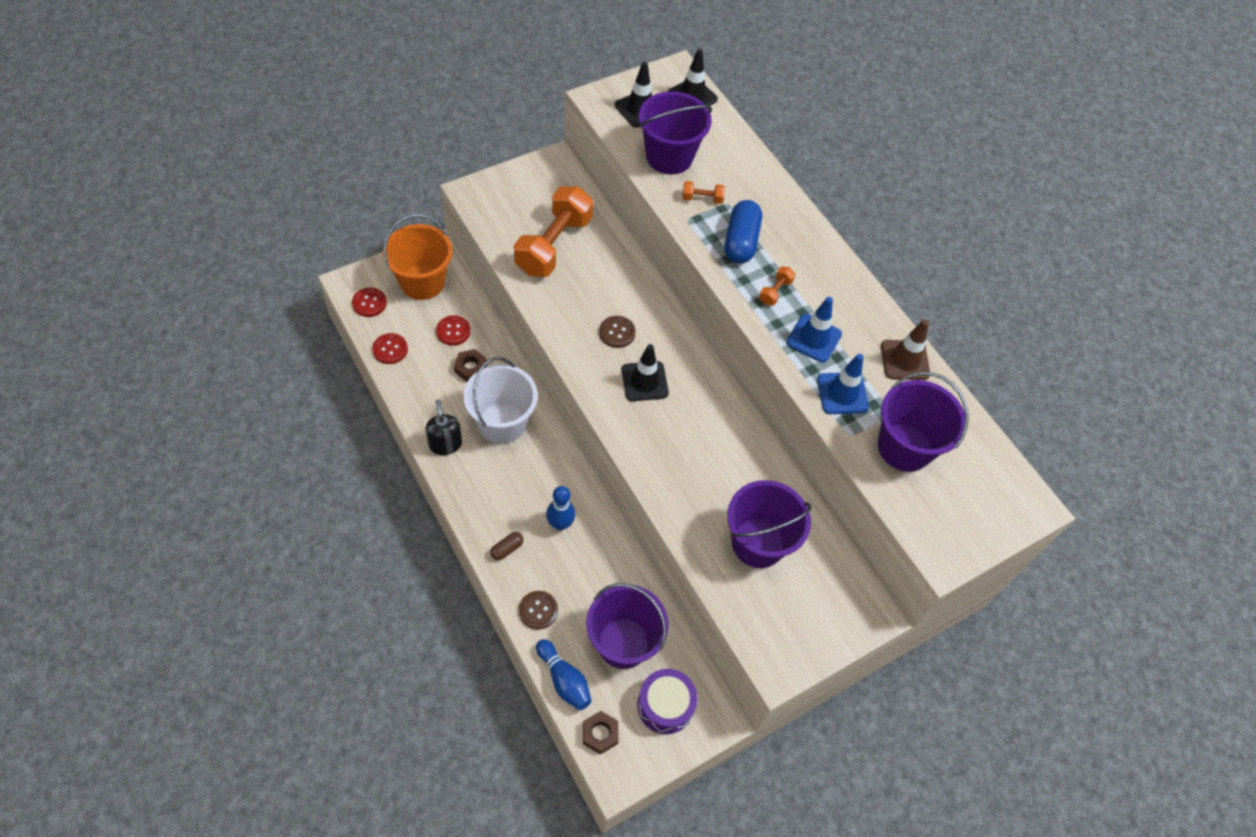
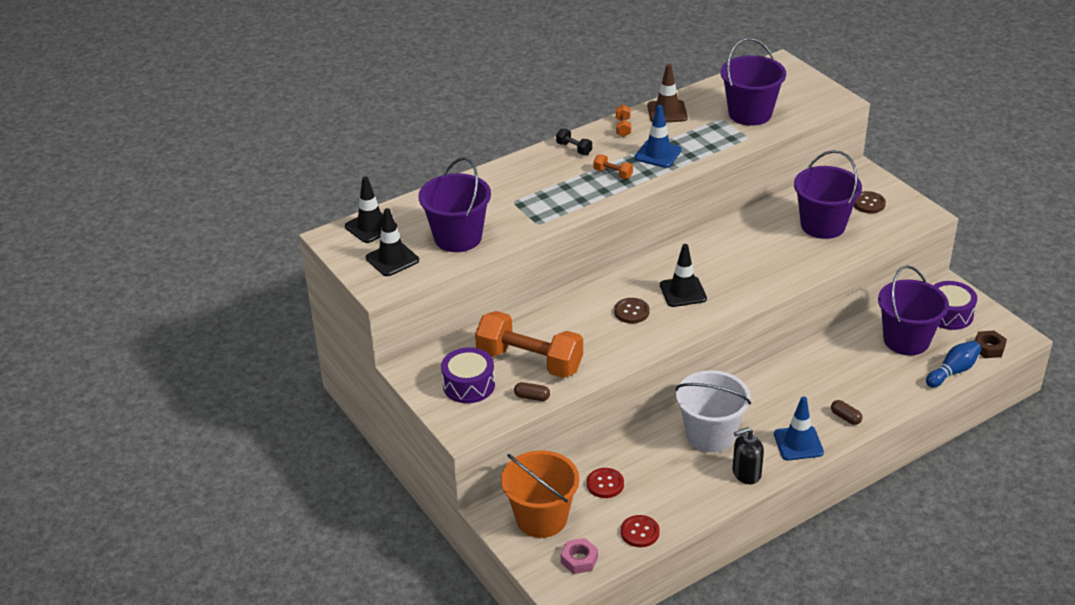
camera: 85 degrees left, 20 degrees down
red button [352,287,387,317] -> pink nut [561,538,598,574]
brown nut [454,349,487,382] -> none
brown button [519,591,558,630] -> brown button moved to [854,191,886,213]
blue bowling pin [546,486,575,531] -> none
orange dumbbell [683,181,725,204] -> orange dumbbell moved to [616,105,631,137]
blue capsule [725,200,762,264] -> none
blue traffic cone [817,354,869,414] -> blue traffic cone moved to [774,397,824,460]
none -> purple drum [441,347,495,403]
none -> brown capsule [514,382,550,401]
none -> black dumbbell [556,129,592,155]

